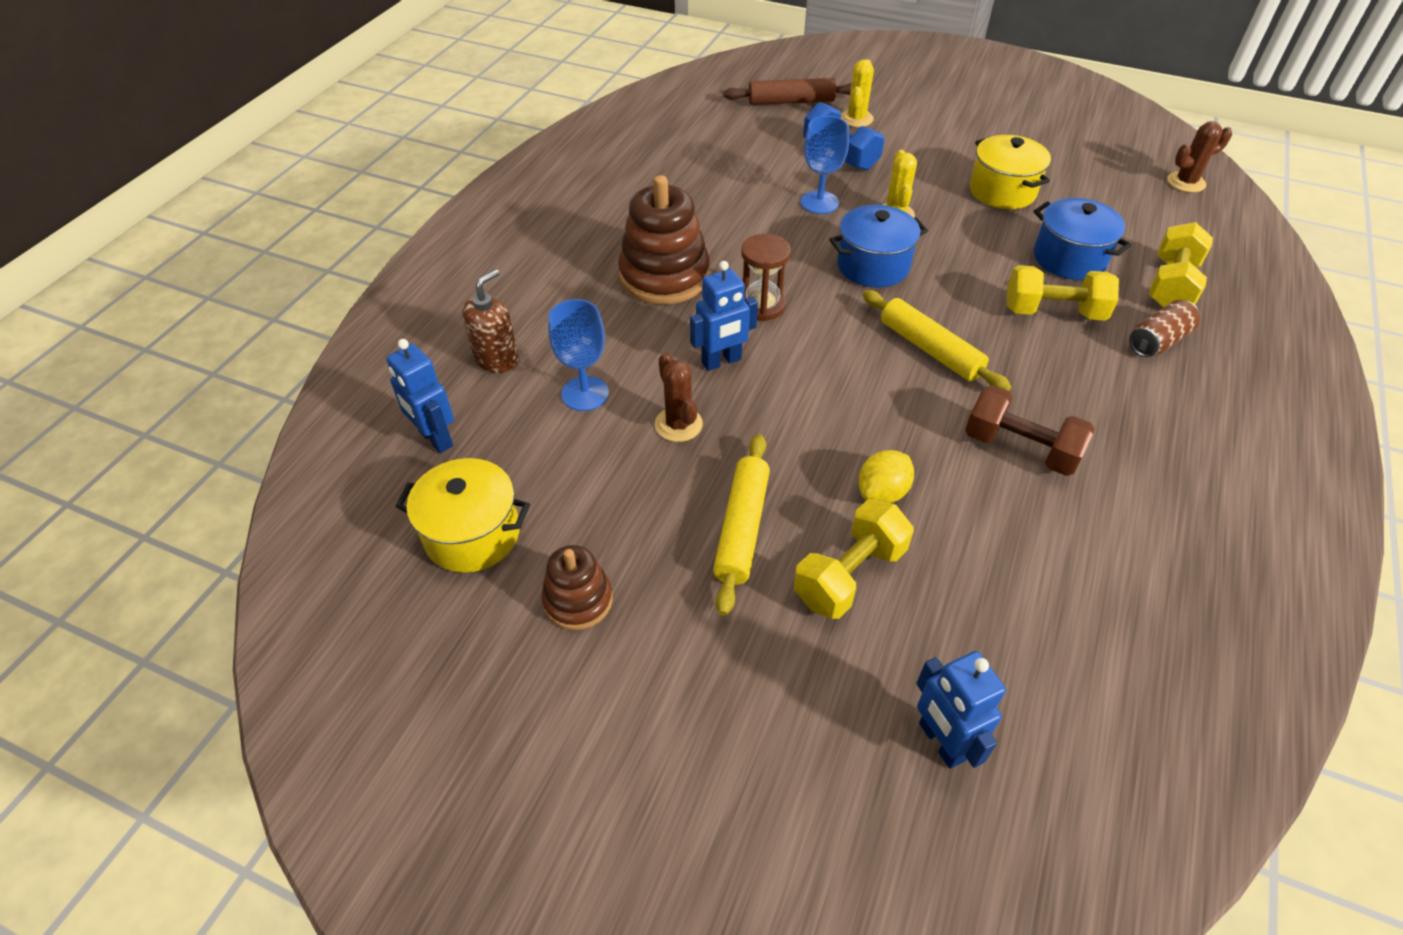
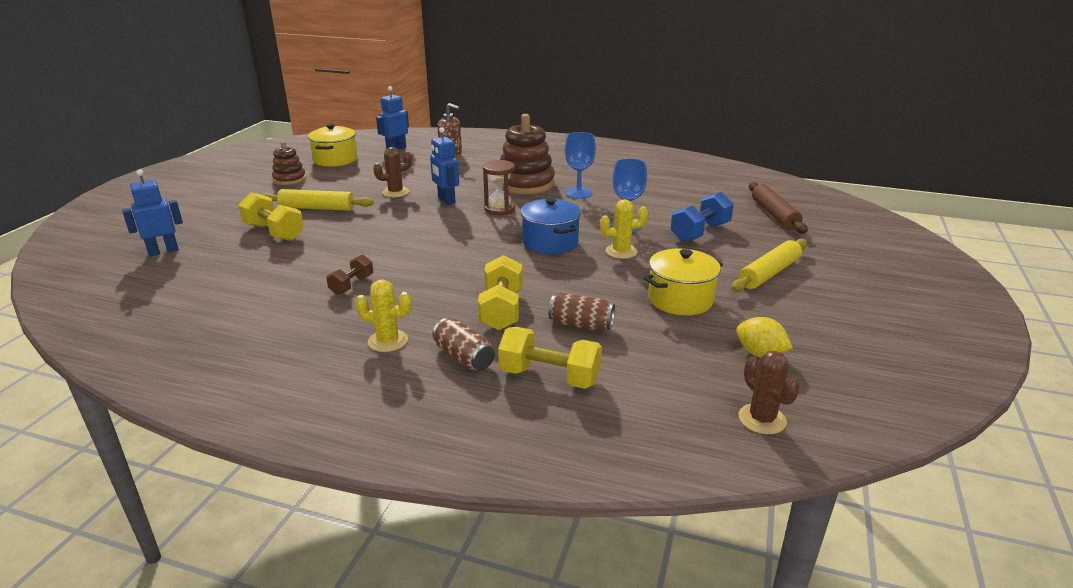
camera: 85 degrees right, 20 degrees down
blue goblet [548,299,609,411] -> blue goblet moved to [565,132,596,199]
yellow cactus [841,59,874,127] -> yellow cactus moved to [355,280,412,352]
yellow lemon [859,450,914,503] -> yellow lemon moved to [736,317,793,358]
yellow rolling pin [862,290,1011,391] -> yellow rolling pin moved to [731,239,807,292]
brown dumbbell [965,385,1095,476] -> brown dumbbell [326,254,373,295], size x0.61
blue pot [1033,198,1132,280] -> brown can [548,293,615,331]

